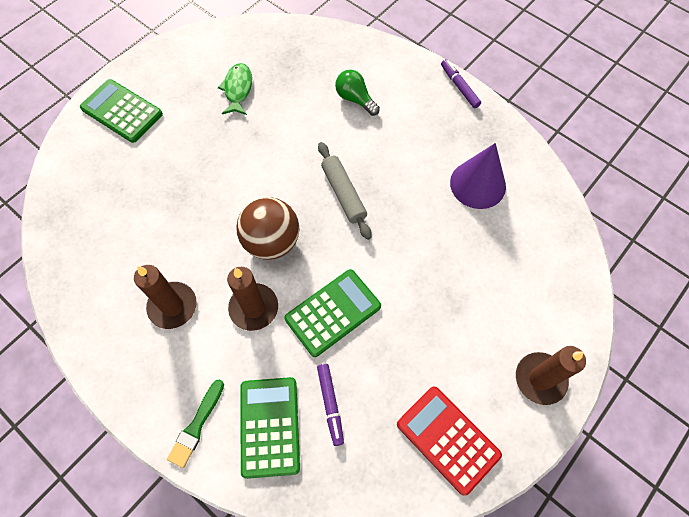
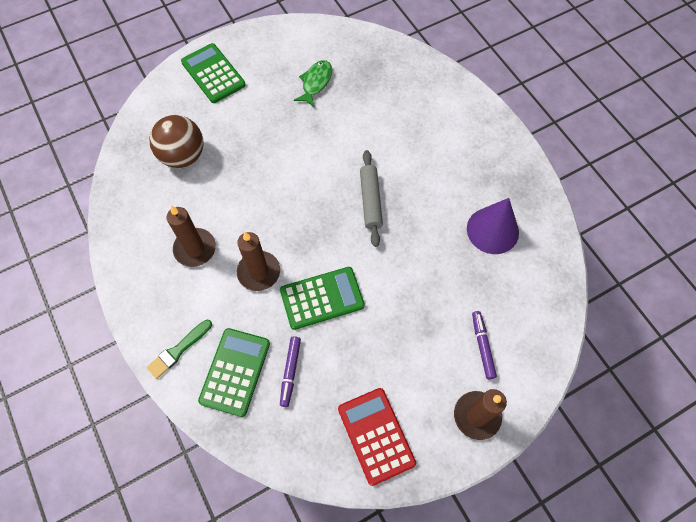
camera: 20 degrees right, 0 degrees up
brown ball [237,197,300,260] -> brown ball moved to [149,115,203,168]
green light bulb [335,70,380,116] -> none
purple marker [441,59,481,108] -> purple marker moved to [472,311,497,379]

